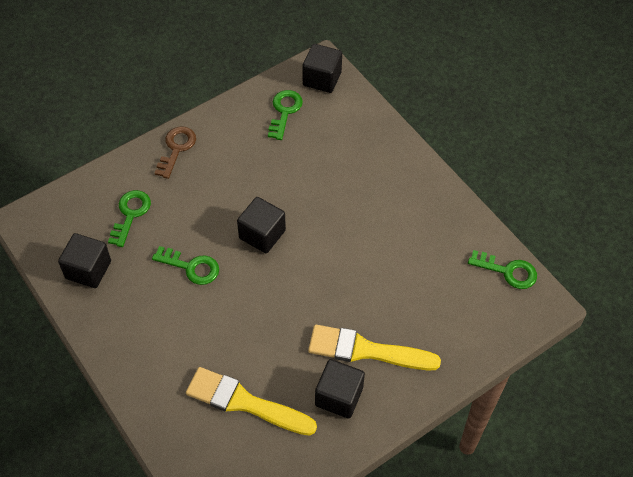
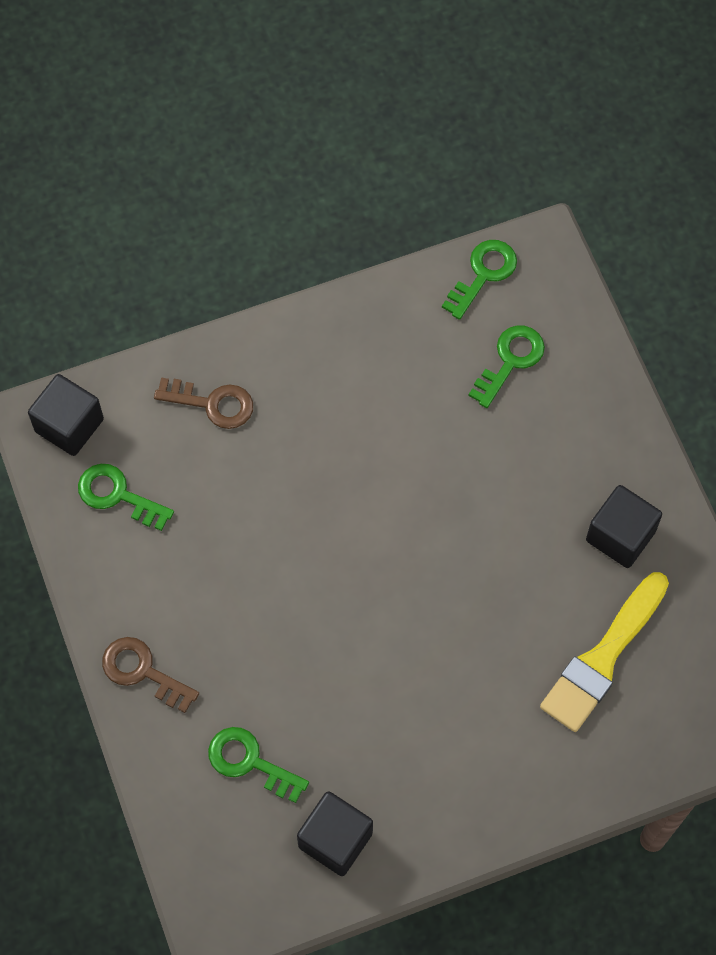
camera: 75 degrees left, 10 degrees up
green key [152,246,219,285] -> green key moved to [468,325,545,408]
black cube [237,197,286,253] -> none
yellow brush [308,325,441,371] -> none
none -> brown key [154,377,253,429]

